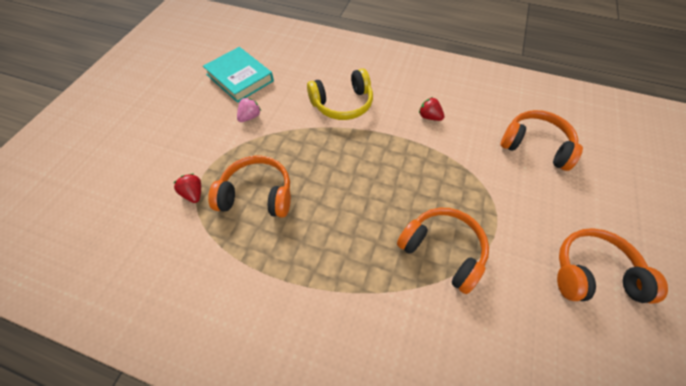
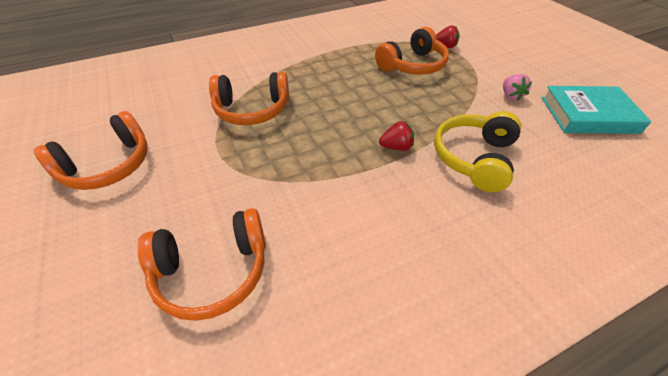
camera: 135 degrees right, 10 degrees down
red strawberry [419,97,444,121] -> red strawberry moved to [379,121,414,151]

